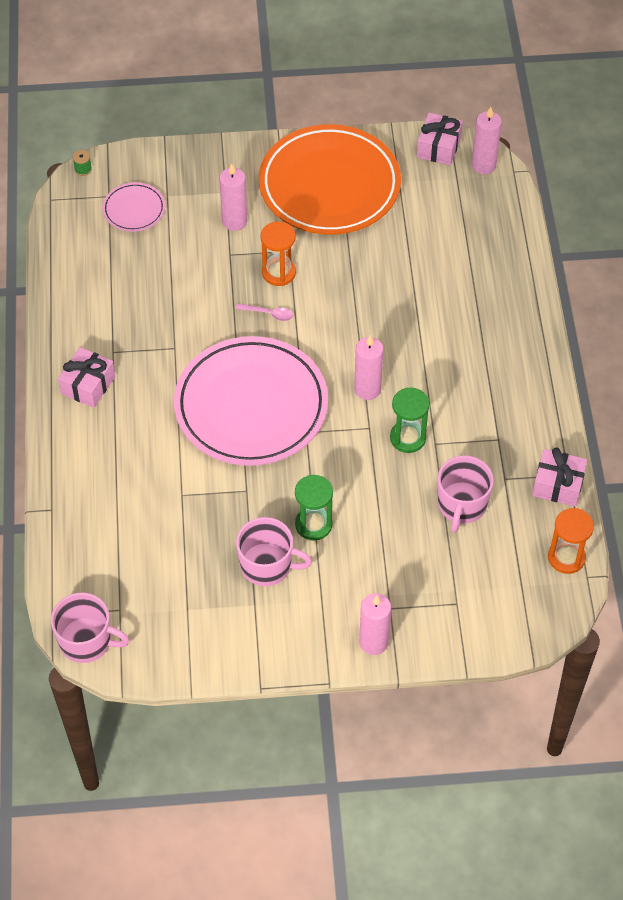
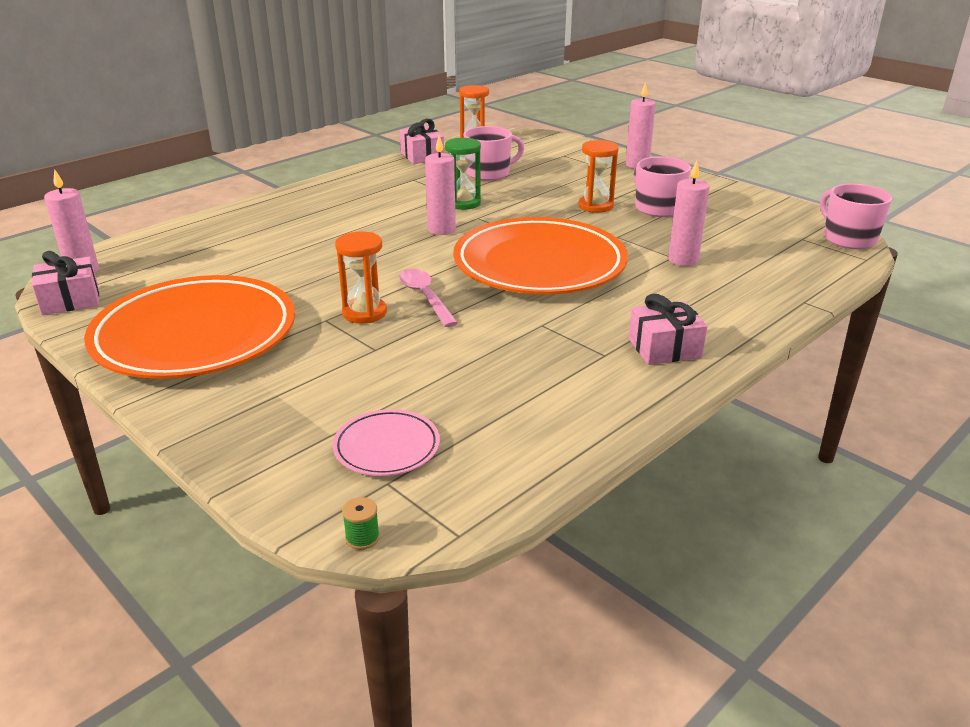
camera: 130 degrees left, 25 degrees down
pink plate [174,336,328,466] -> orange plate [453,217,628,294]
pink candle [219,164,247,231] -> pink candle moved to [668,161,710,266]
pink spoon [235,303,293,321] -> pink spoon [399,269,458,327], size x1.57
green hourglass [295,475,333,541] -> orange hourglass [579,140,619,213]

